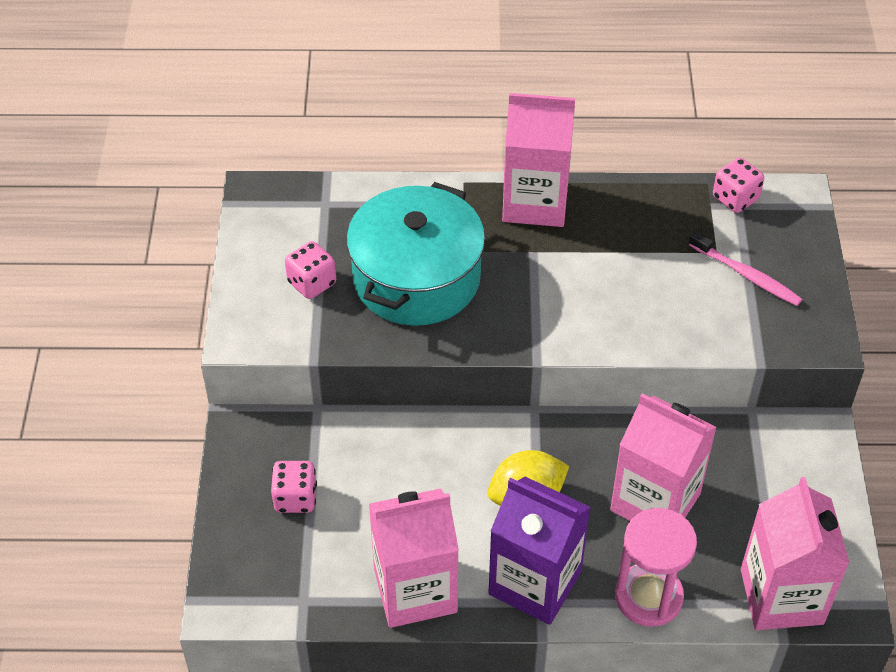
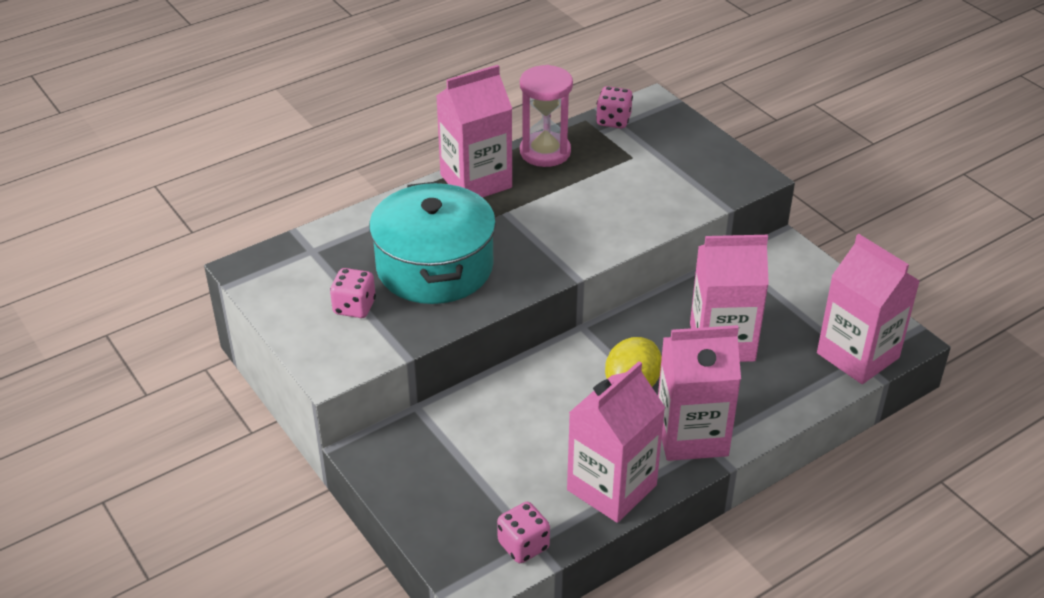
camera: 35 degrees left, 10 degrees down
pink dice [271,461,317,513] -> pink dice moved to [497,502,550,563]
purple carton [489,477,591,625] -> pink carton [658,325,741,461]
pink hourglass [615,508,697,627] -> pink hourglass moved to [520,65,573,167]
pink toothbrush [689,231,802,306] -> none

